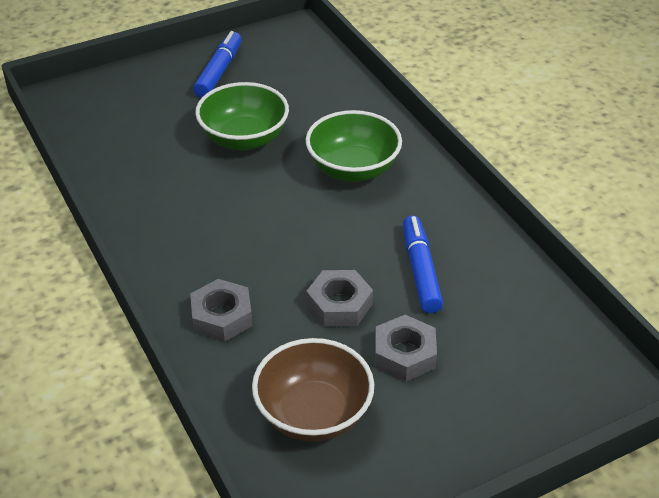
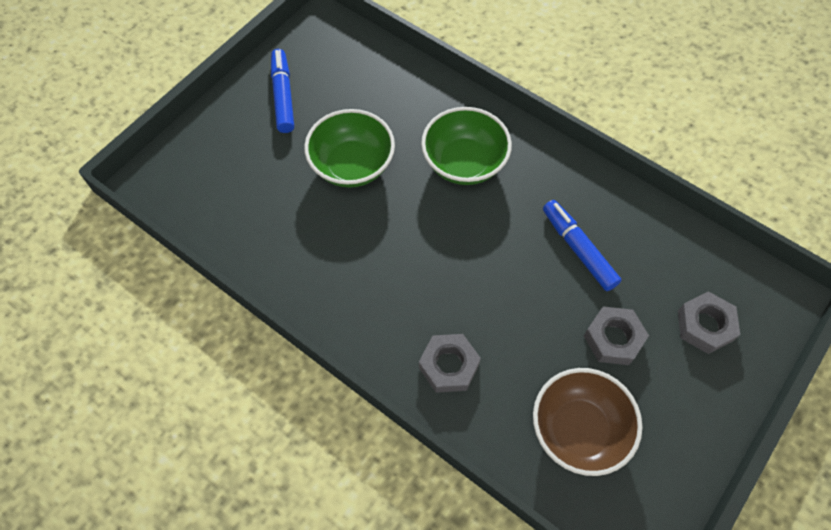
camera: 25 degrees left, 20 degrees up
grey nut [306,270,373,327] -> grey nut moved to [678,291,740,354]

